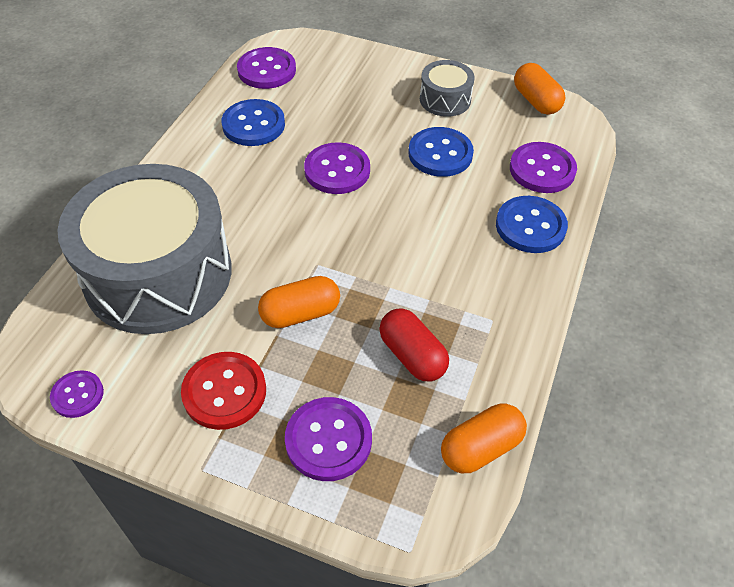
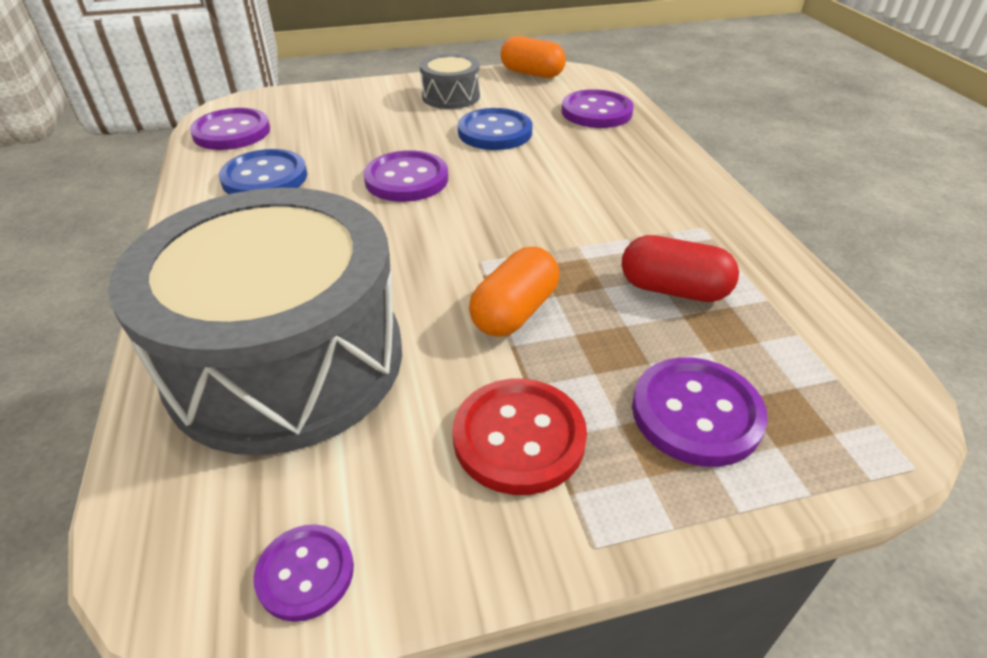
camera: 35 degrees left, 10 degrees down
orange capsule [441,404,527,473] -> none
blue button [496,196,568,253] -> none

